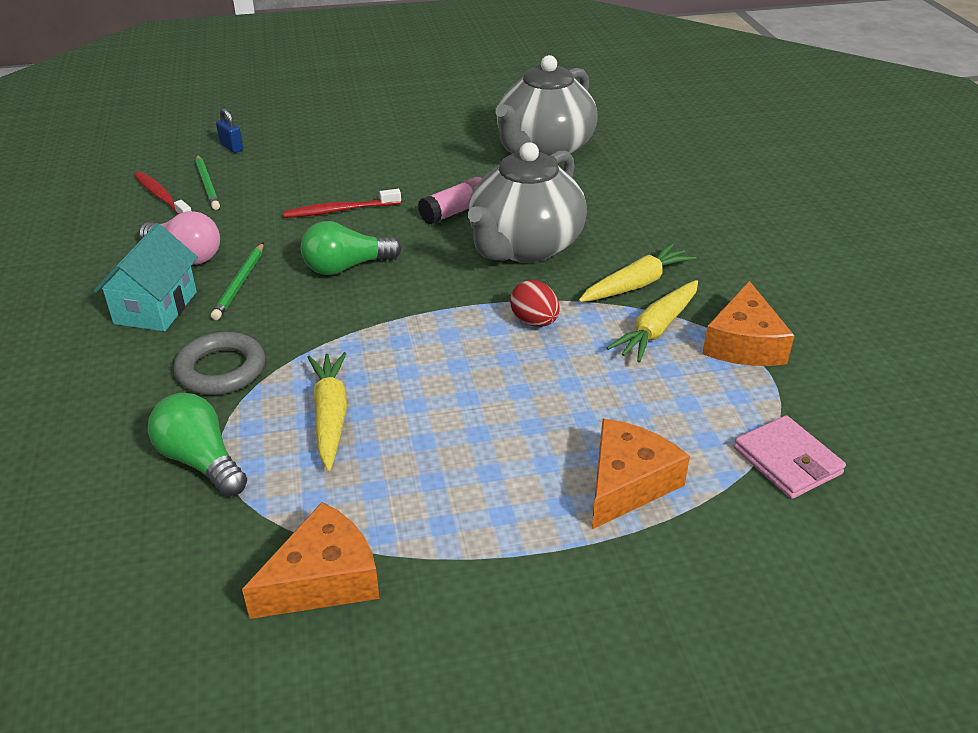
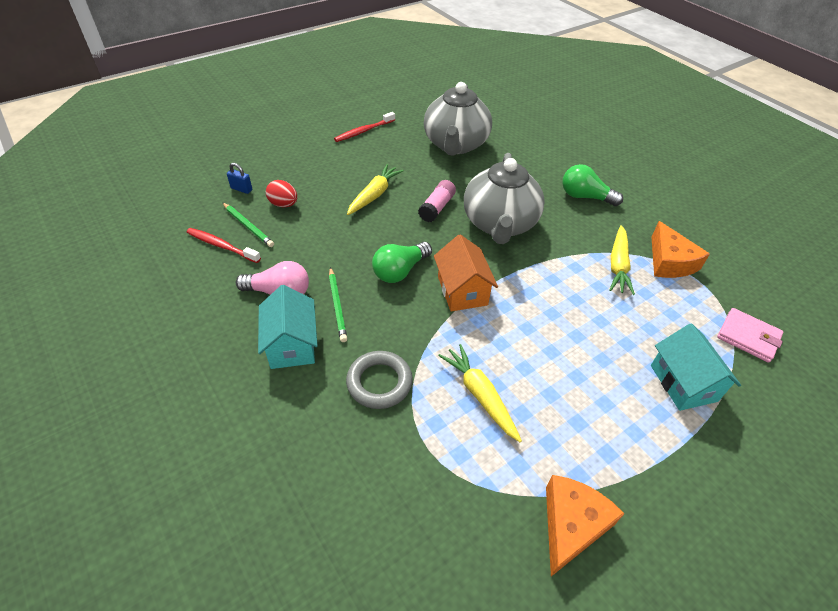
camera: 25 degrees left, 10 degrees up
green light bulb [148,393,247,497] -> green light bulb moved to [562,164,623,206]
red toothbrush [283,189,401,218] -> red toothbrush moved to [334,112,395,142]
red egg [510,280,560,327] -> red egg moved to [266,180,297,207]
yellow carrot [579,243,696,302] -> yellow carrot moved to [347,164,404,215]
orange cheese [592,419,690,529] -> turquoise house [651,323,741,411]
none -> orange house [434,234,498,312]

